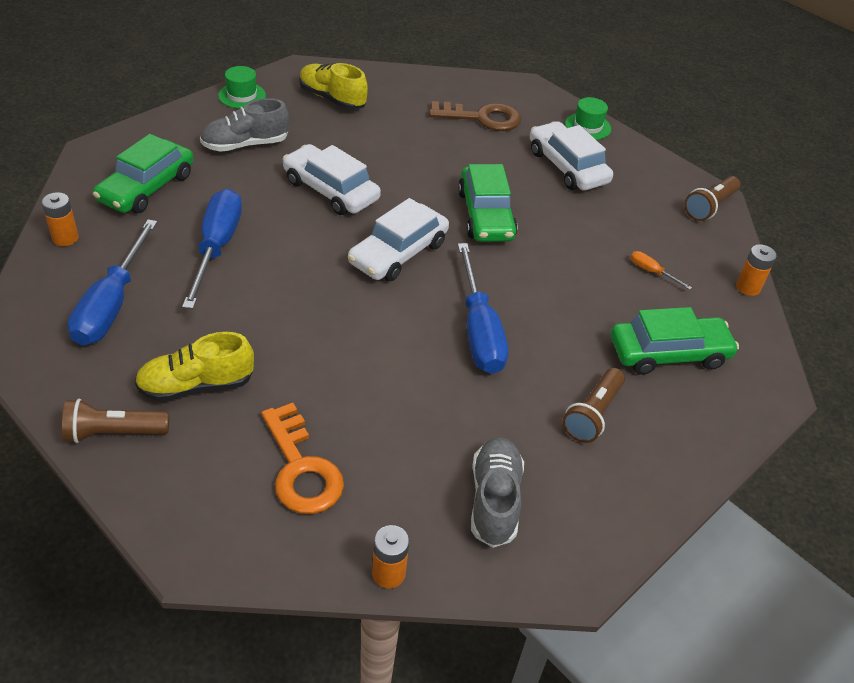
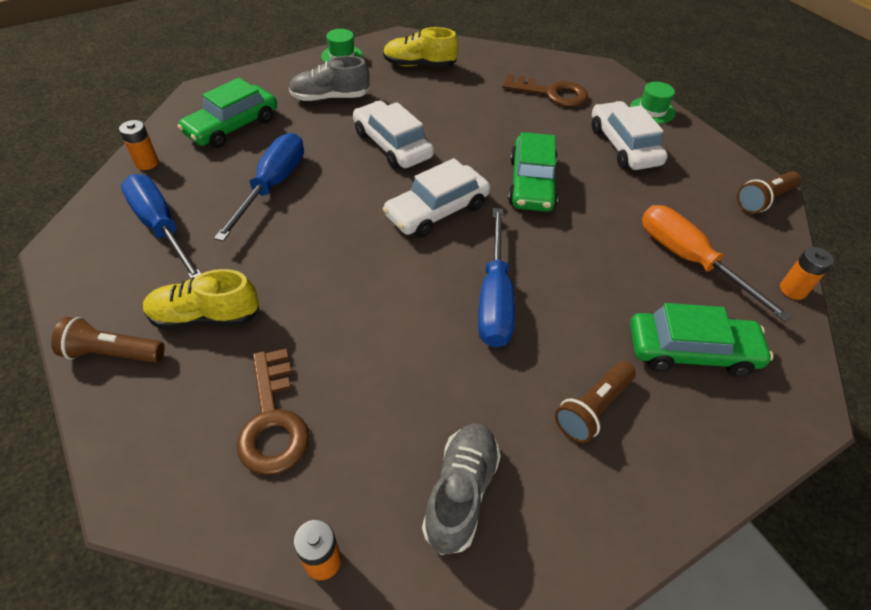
camera: 15 degrees right, 5 degrees up
blue screwdriver [68,219,157,346] -> blue screwdriver turned 120 degrees clockwise [121,174,202,278]
orange key [261,403,344,514] -> brown key [237,349,309,475]
yellow shoe [299,63,368,110] -> yellow shoe turned 45 degrees counterclockwise [383,27,458,67]
orange screwdriver [630,251,692,290] -> orange screwdriver [642,205,793,322], size x2.37

